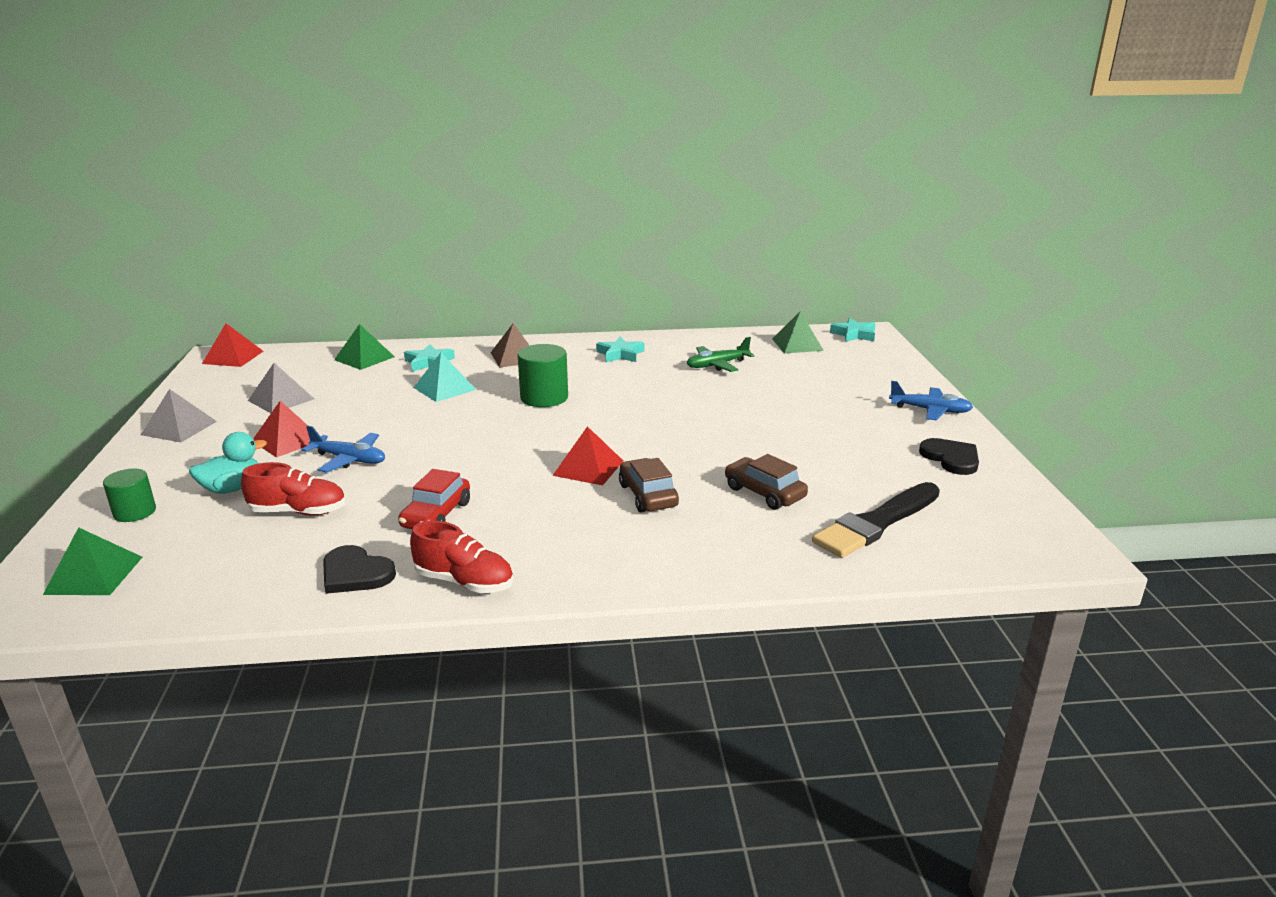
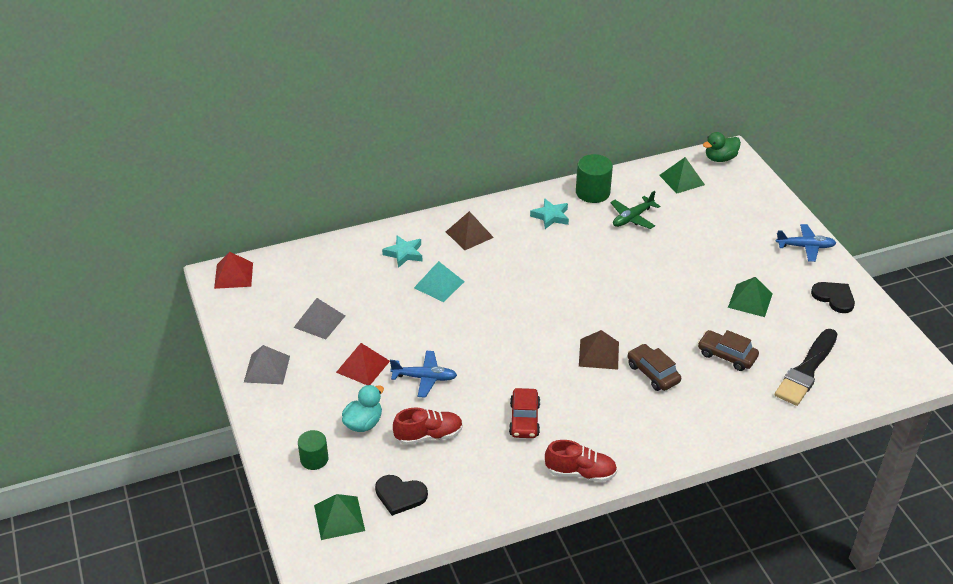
camera: 15 degrees left, 15 degrees up
black heart [323,545,396,594] -> black heart moved to [375,475,428,516]
green pyramid [334,324,395,370] -> green pyramid moved to [728,277,773,317]
green cylinder [518,344,568,407] -> green cylinder moved to [576,154,613,203]
red pyramid [552,426,623,485] -> brown pyramid [579,330,619,370]
turquoise star [830,318,876,342] -> green duck [703,132,741,162]

